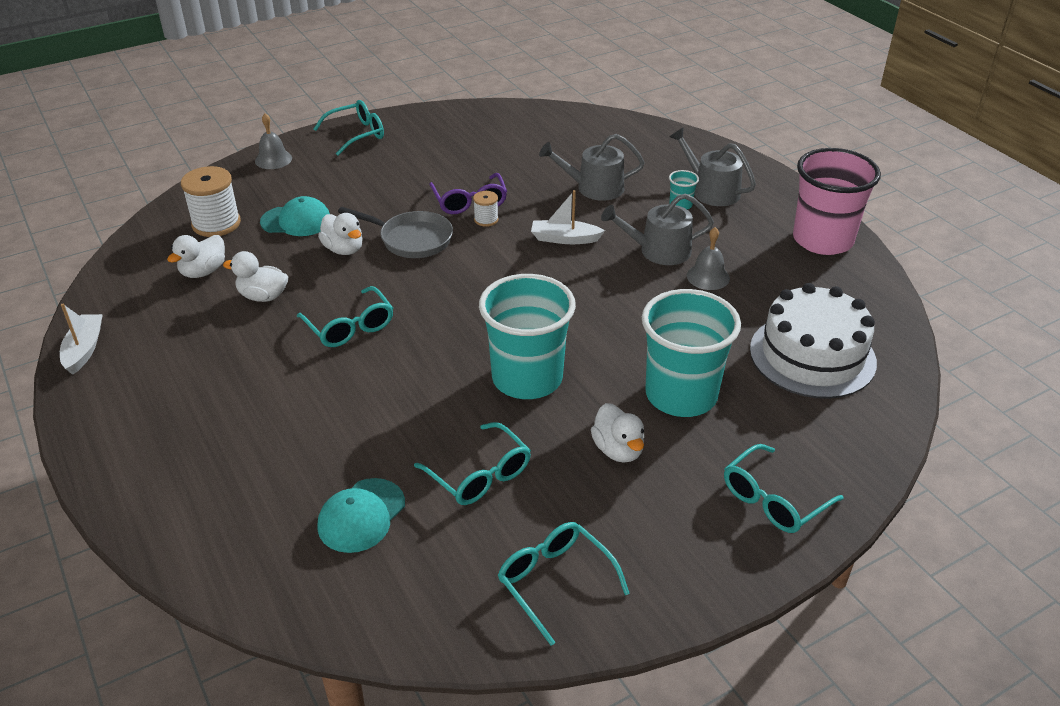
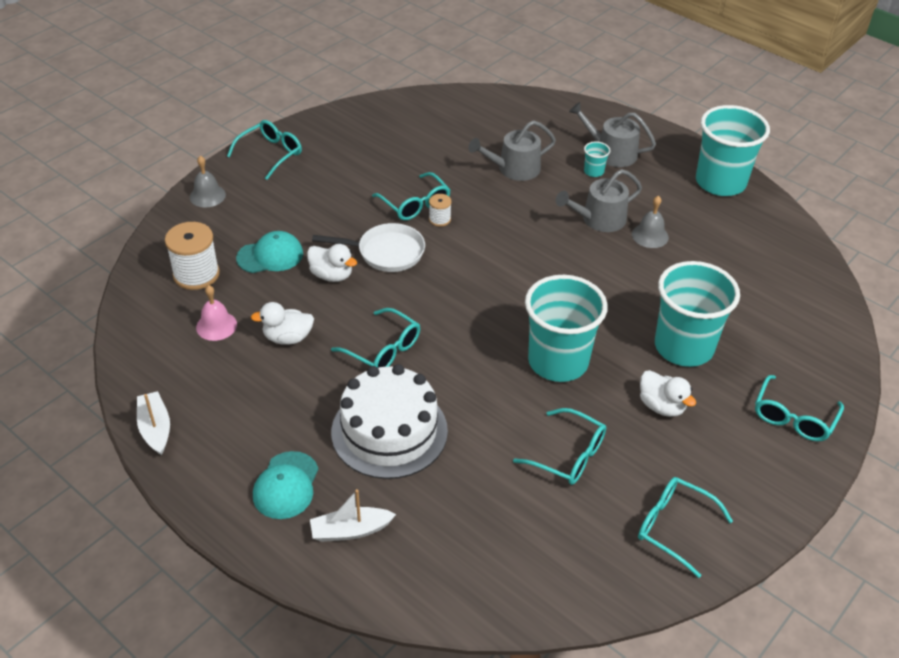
camera: 20 degrees left, 5 degrees up
white duck [167,235,225,278] -> pink bell [196,285,237,341]
turquoise cap [318,478,405,553] -> turquoise cap moved to [253,451,318,519]
grey pan [338,207,453,258] -> white pan [312,223,425,272]
purple glasses [429,173,507,214] -> turquoise glasses [372,172,451,220]
white boat [531,190,605,244] -> white boat moved to [310,489,396,542]
white cake [750,283,877,399] -> white cake moved to [331,364,448,479]
pink cup [793,148,881,255] -> turquoise cup [696,105,770,196]

